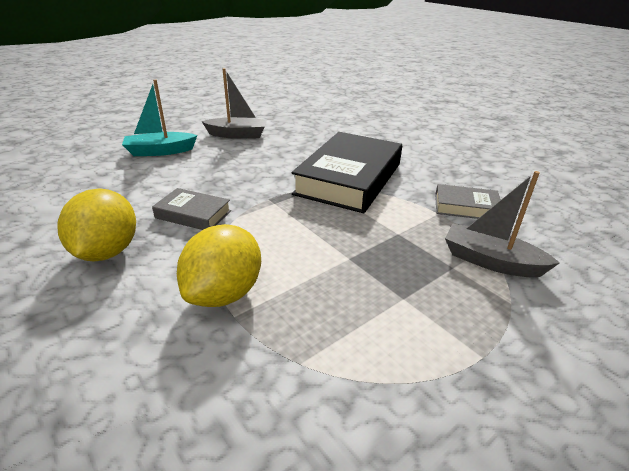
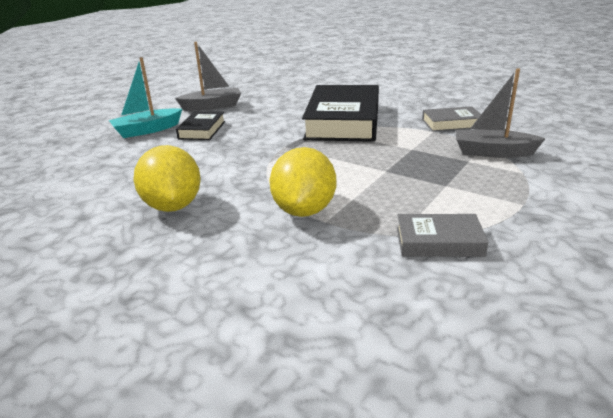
camera: 15 degrees left, 5 degrees down
grey book [152,188,231,230] -> grey book moved to [397,214,488,257]
none -> black book [176,111,225,140]

